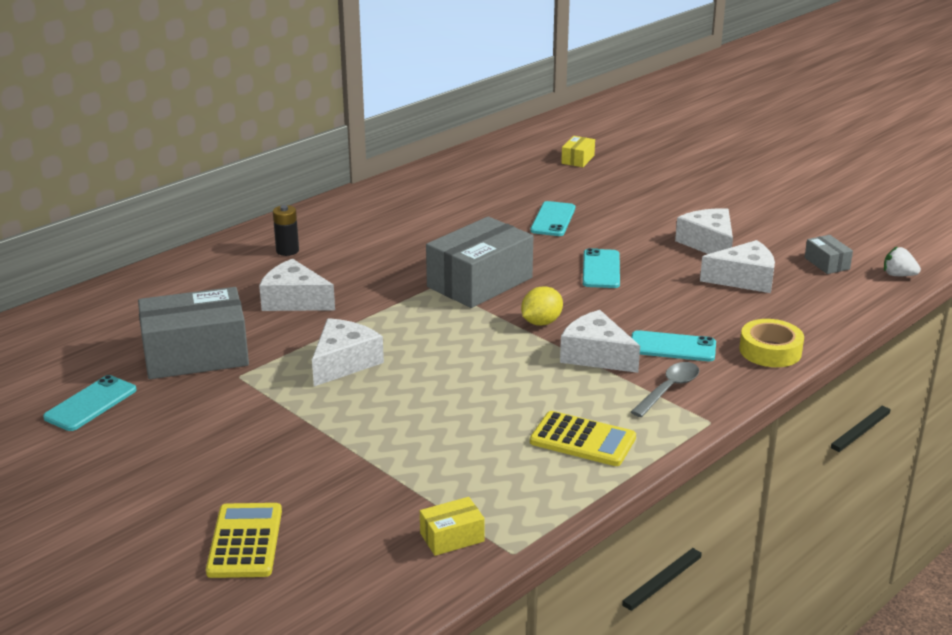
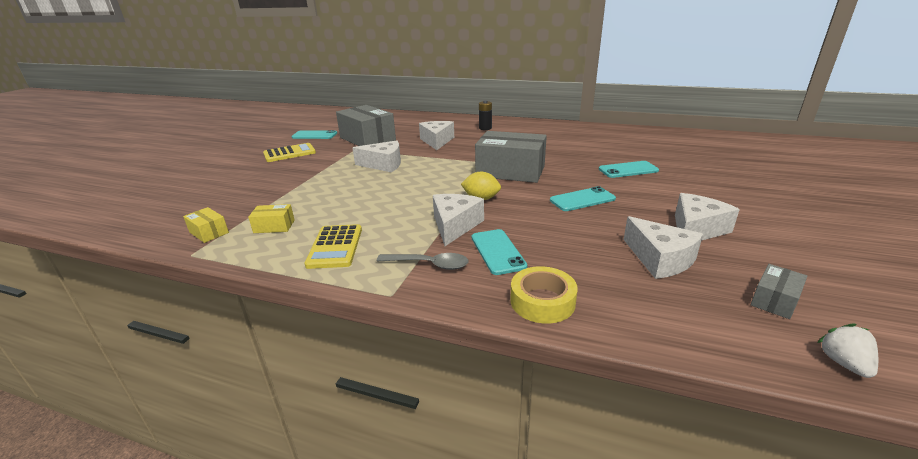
camera: 65 degrees right, 0 degrees up
yellow calculator [206,503,282,578] -> yellow calculator moved to [263,143,316,162]
yellow box [561,136,595,167] -> yellow box moved to [248,204,295,233]

